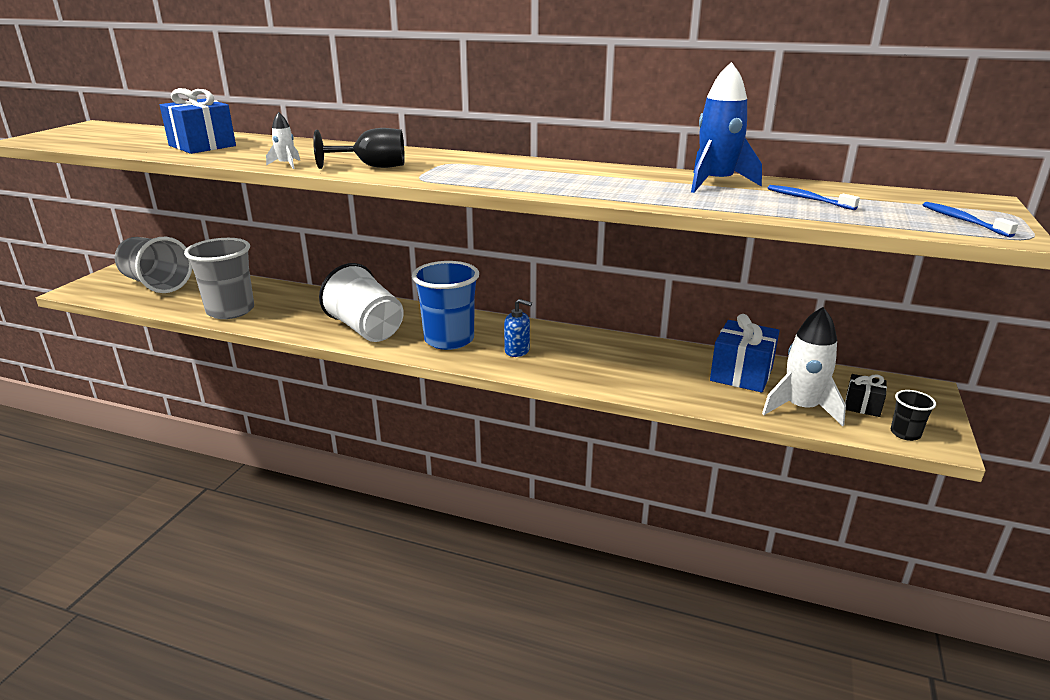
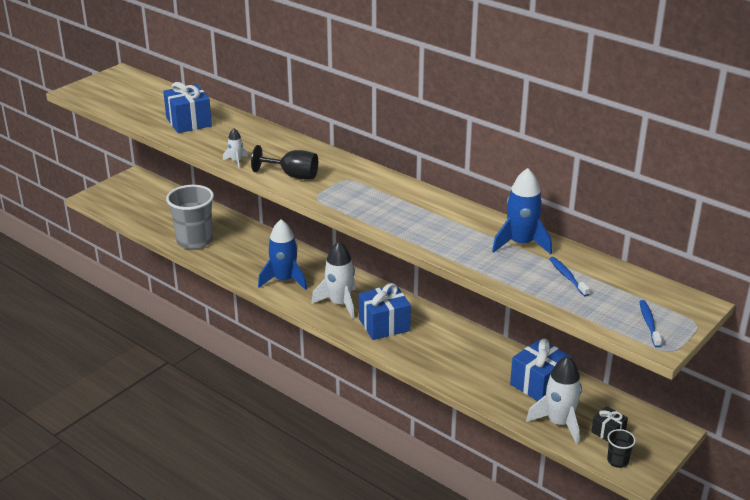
camera: 20 degrees right, 5 degrees up
grey cup [115,237,192,293] -> none
white cup [319,263,403,342] -> blue rocket [258,219,307,290]
blue cup [412,261,479,350] -> white rocket [311,241,356,319]
blue soap dispenser [504,299,532,357] -> blue gift [359,283,411,340]

